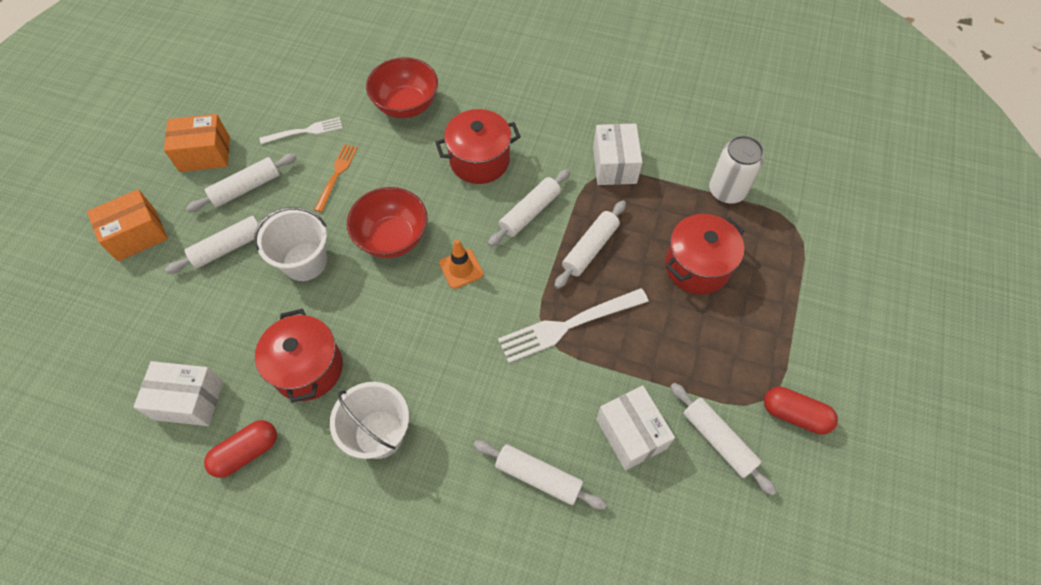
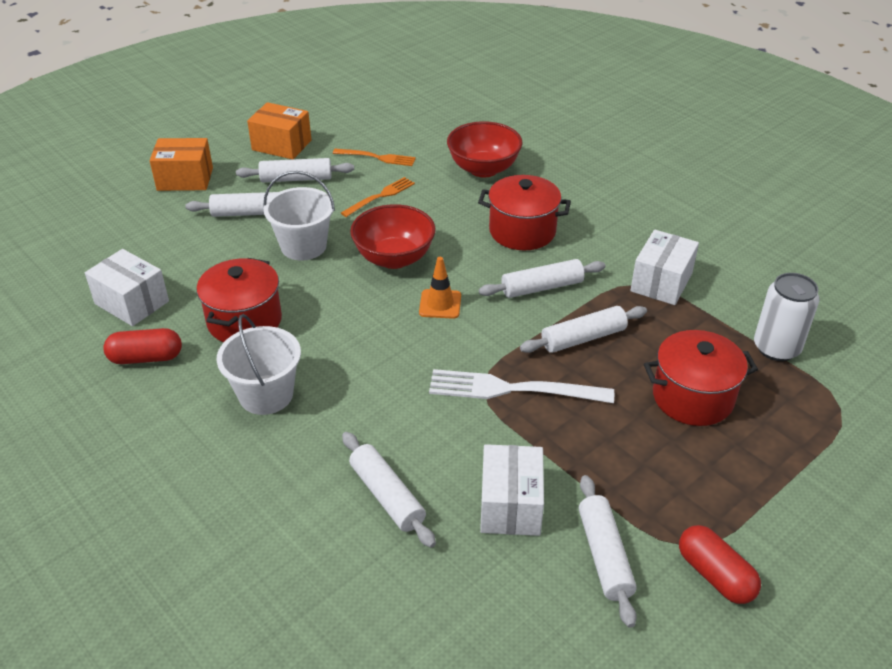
camera: 30 degrees right, 20 degrees down
white fork [260,117,342,144] -> orange fork [333,149,416,166]

